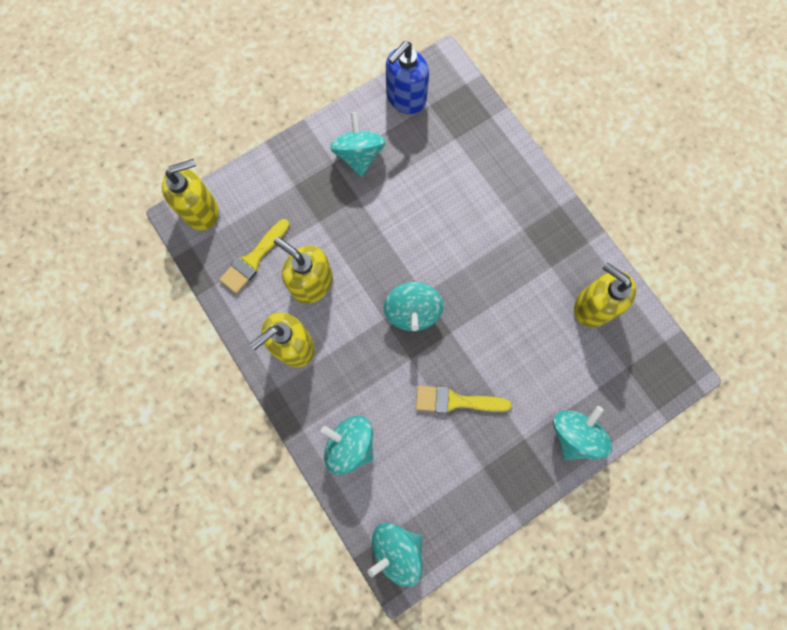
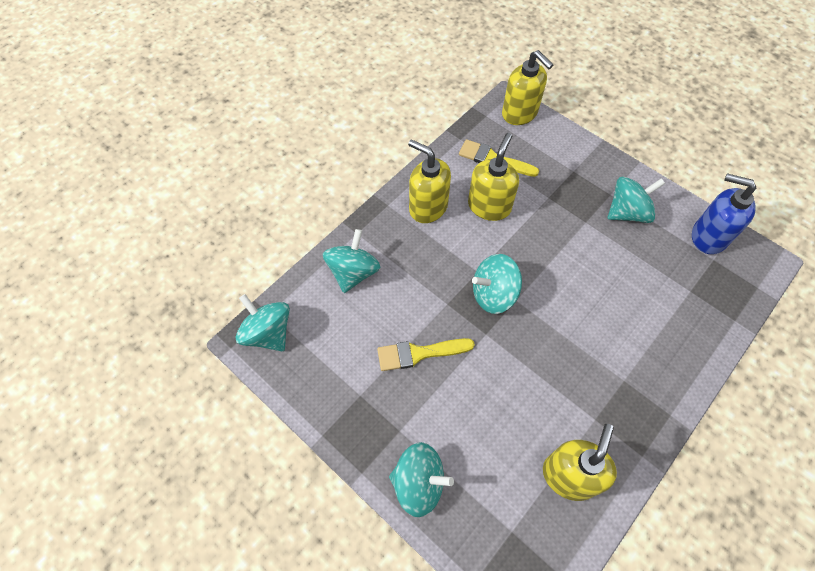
camera: 75 degrees right, 15 degrees down
yellow brush [416,386,511,413] -> yellow brush turned 90 degrees counterclockwise [377,338,475,371]

